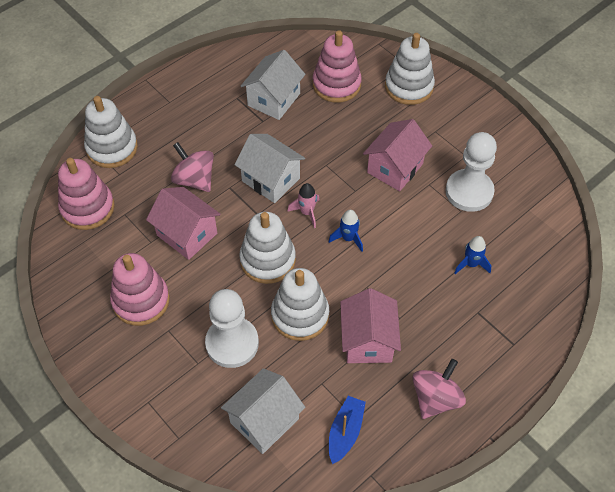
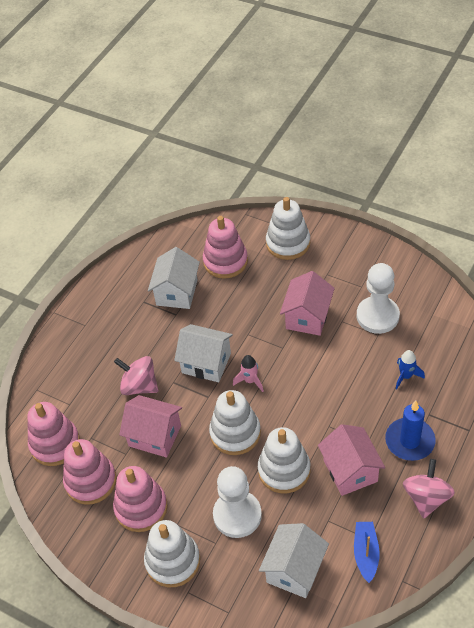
camera: 15 degrees left, 5 degrees down
white stacking toy [84,96,138,168] -> white stacking toy moved to [144,520,200,587]
blue rocket [328,210,363,252] -> none
none -> pink stacking toy [63,439,116,505]
none -> blue candle [385,401,436,461]

